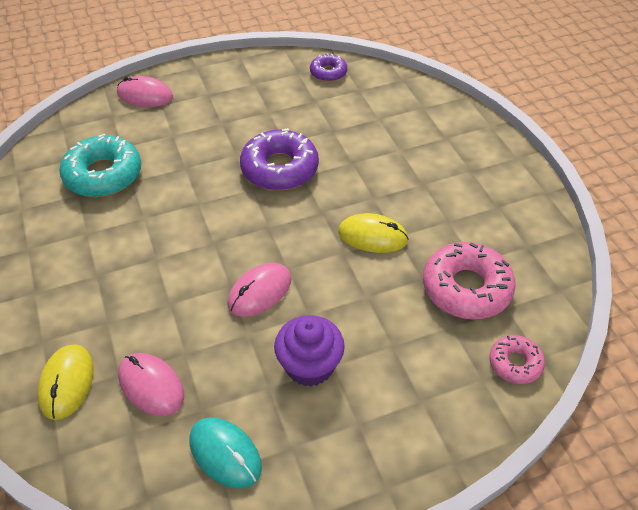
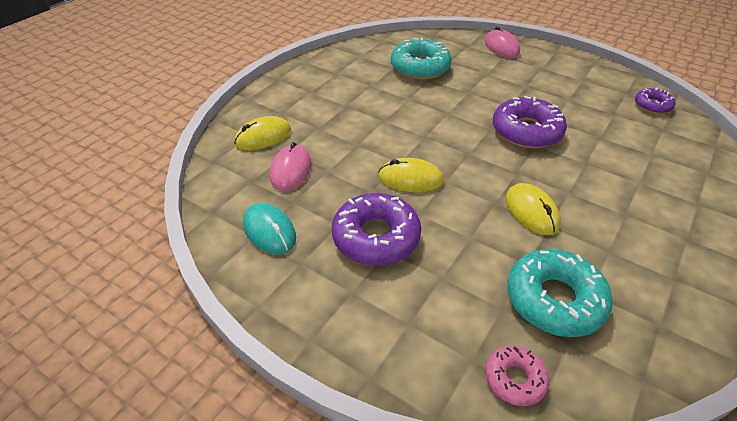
camera: 55 degrees right, 5 degrees down
turquoise mouse [189,417,262,489] -> turquoise mouse turned 45 degrees counterclockwise [243,203,296,254]
pink mouse [227,263,291,317] -> yellow mouse [378,158,444,192]
purple cupcake [274,315,345,387] -> purple donut [332,193,421,265]
pink donut [423,242,516,320] -> turquoise donut [507,249,613,337]

